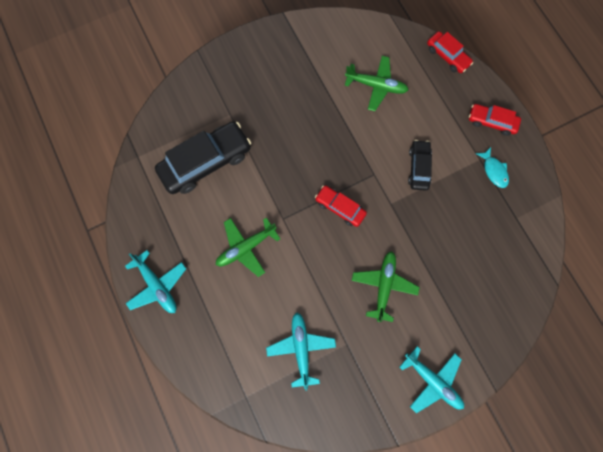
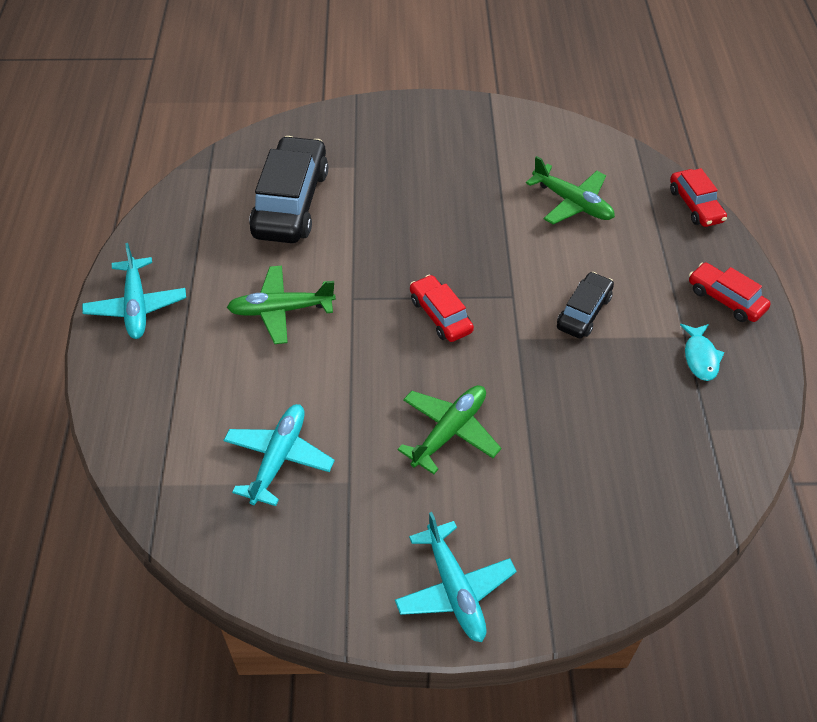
camera: 25 degrees right, 25 degrees down
black car [155,121,251,194] -> black car turned 75 degrees counterclockwise [249,136,328,243]

